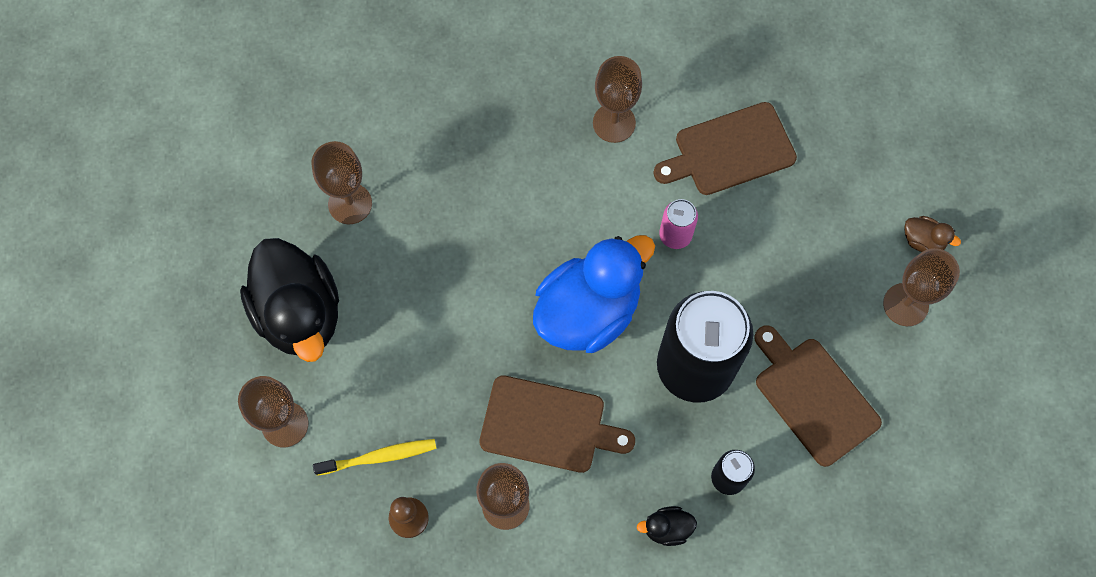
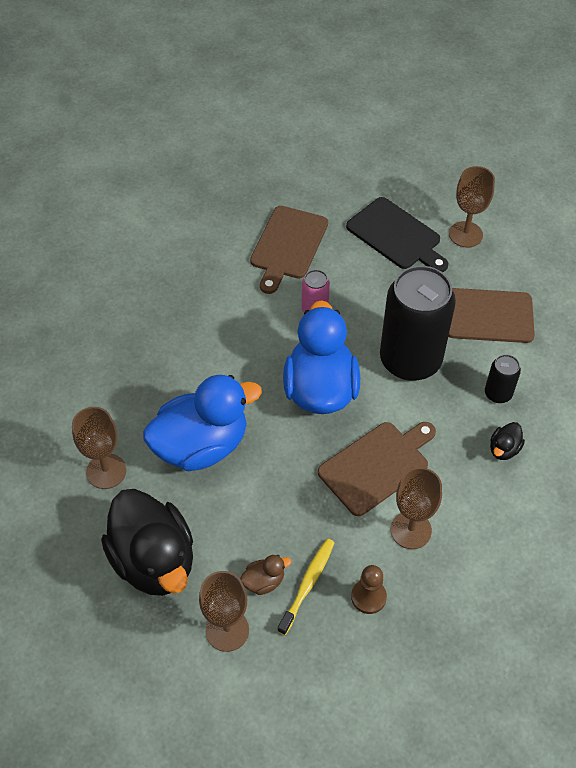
camera: 50 degrees left, 15 degrees down
black duck [240,238,339,362] -> black duck turned 45 degrees clockwise [101,489,193,596]
brown goblet [593,56,642,143] -> none
brown duck [904,216,961,252] -> brown duck moved to [240,555,291,595]
none -> blue duck [143,375,262,471]
none -> black cutting board [346,197,448,272]

